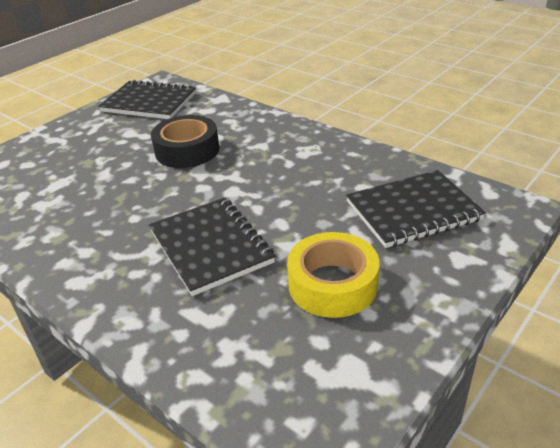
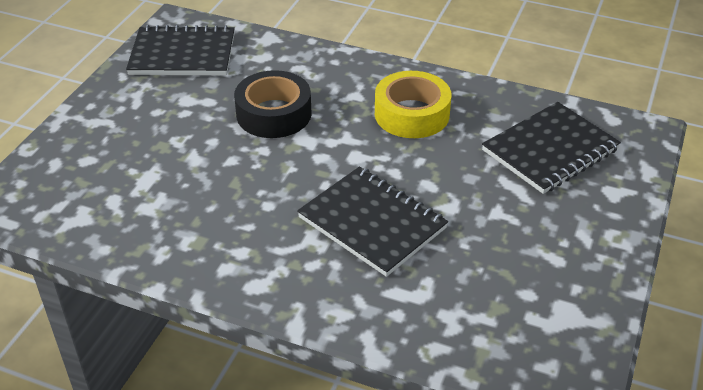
camera: 20 degrees left, 5 degrees up
yellow tape [287,232,380,318] -> yellow tape moved to [375,71,451,138]

